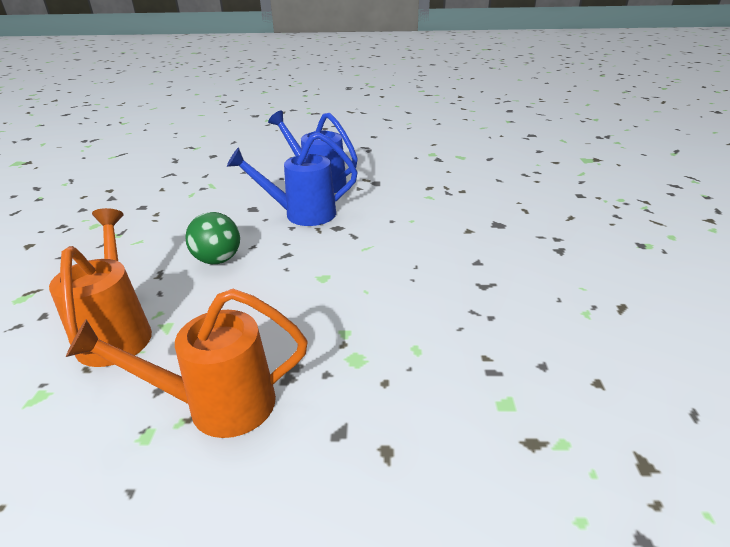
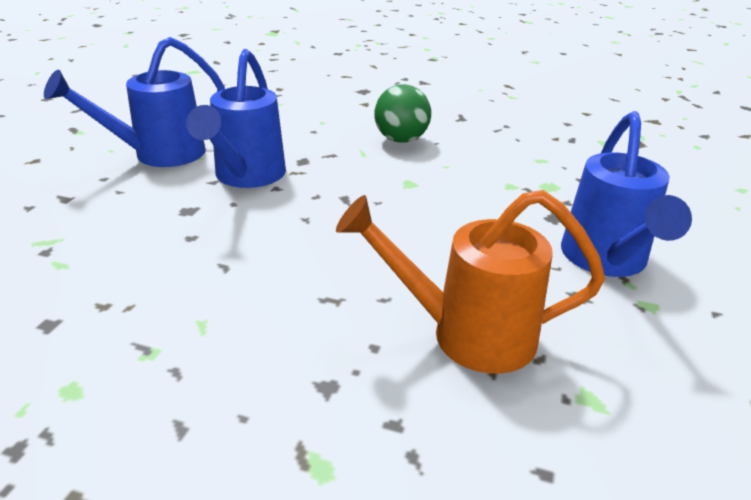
camera: 75 degrees left, 0 degrees up
orange watering can [66,289,308,438] -> blue watering can [561,111,692,277]
green ball [185,212,240,264] -> green ball moved to [374,84,431,143]

